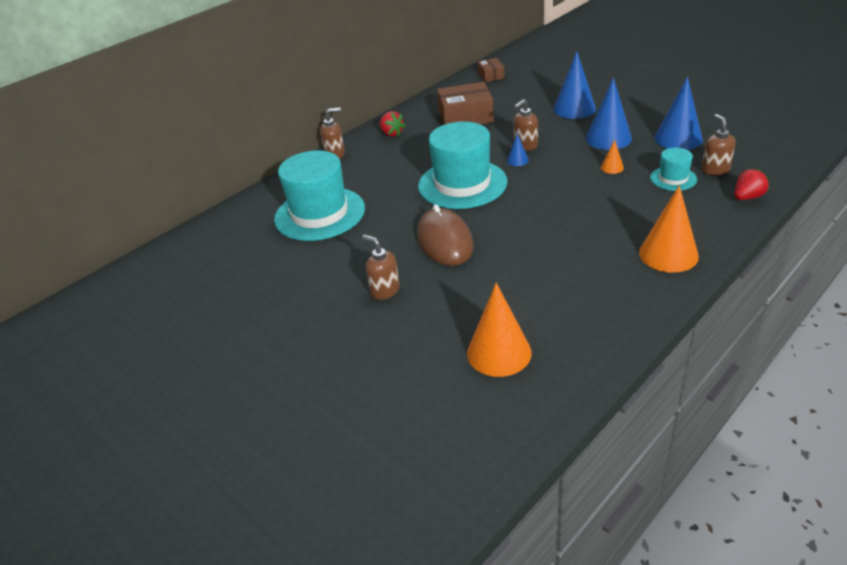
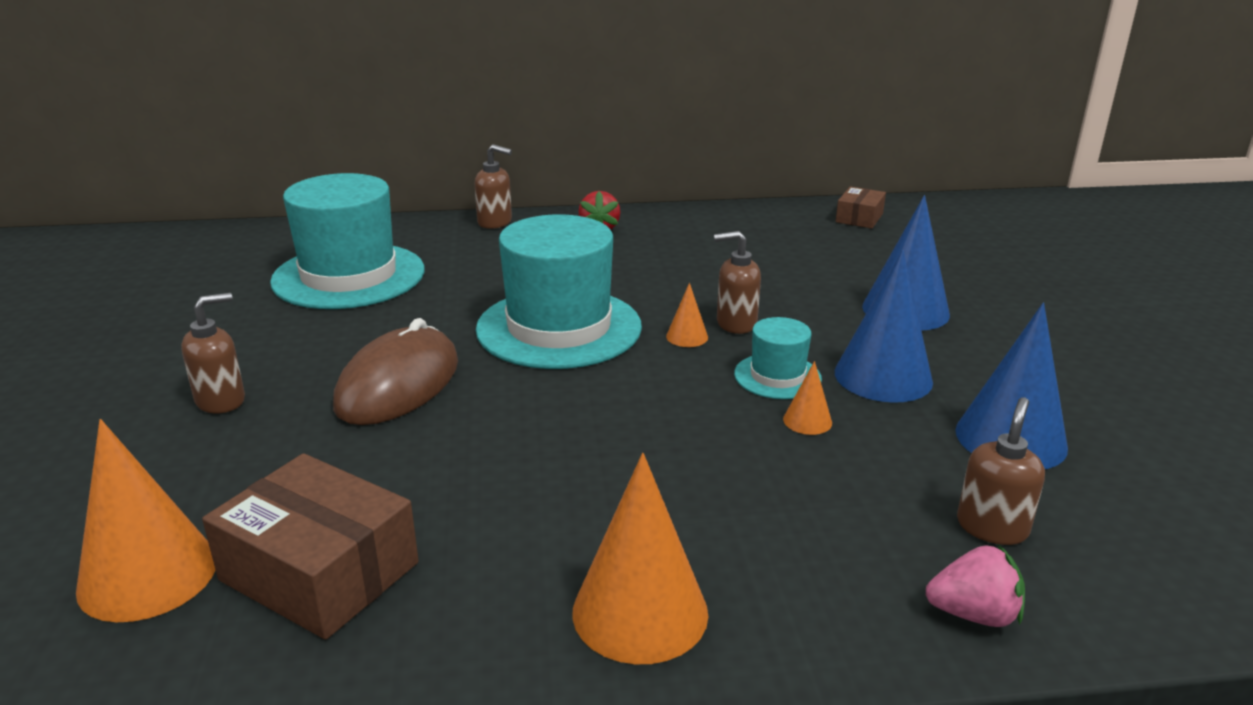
camera: 35 degrees right, 10 degrees down
brown soap dispenser [362,235,400,300] -> brown soap dispenser turned 60 degrees clockwise [181,293,245,413]
brown box [437,82,494,125] -> brown box moved to [202,453,419,640]
blue cone [507,133,529,166] -> orange cone [666,283,708,347]
turquoise hat [650,148,697,191] -> turquoise hat moved to [734,317,822,399]
red strawberry [734,168,770,200] -> pink strawberry [926,545,1025,627]

